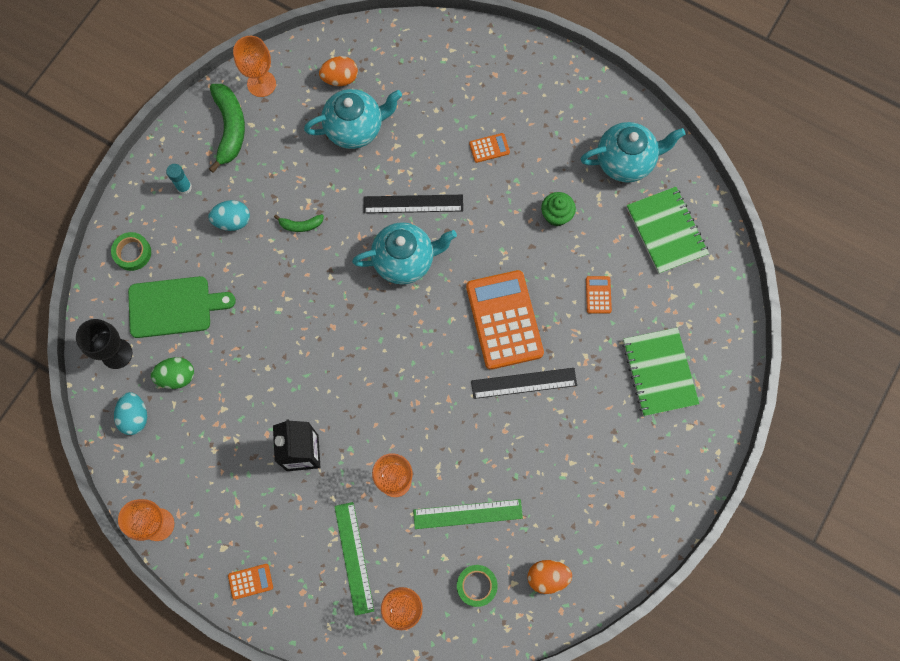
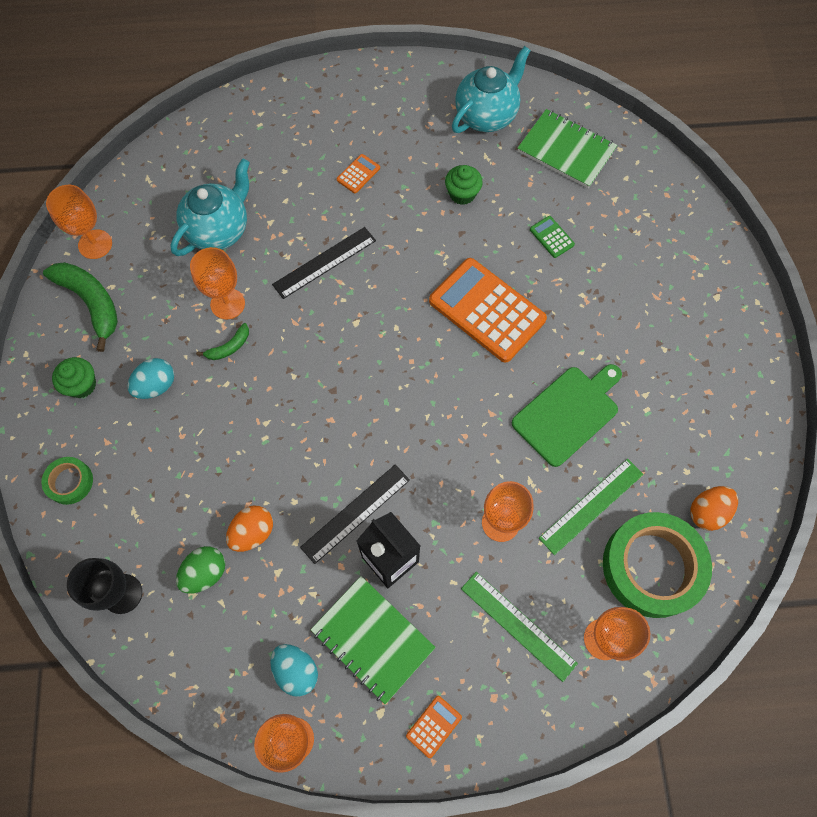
camera: 35 degrees left, 5 degrees down
turquoise egg [114,392,147,435] -> turquoise egg moved to [270,644,318,697]
green cutting board [128,276,236,338] -> green cutting board moved to [512,364,622,467]
turquoise glue stick [166,164,192,194] -> green cupcake [52,357,96,398]
orange egg [319,56,358,86] -> orange egg moved to [226,506,273,552]
turquoise teapot [352,222,457,284] -> none
green tape [457,565,498,607] -> green tape [603,512,712,618], size x2.09
black ruler [471,368,577,399] -> black ruler moved to [300,465,410,564]
orange calculator [586,276,612,314] -> green calculator [530,216,575,258]
green notebook [622,327,699,416] -> green notebook moved to [311,576,436,705]
none -> orange goblet [190,247,245,320]

